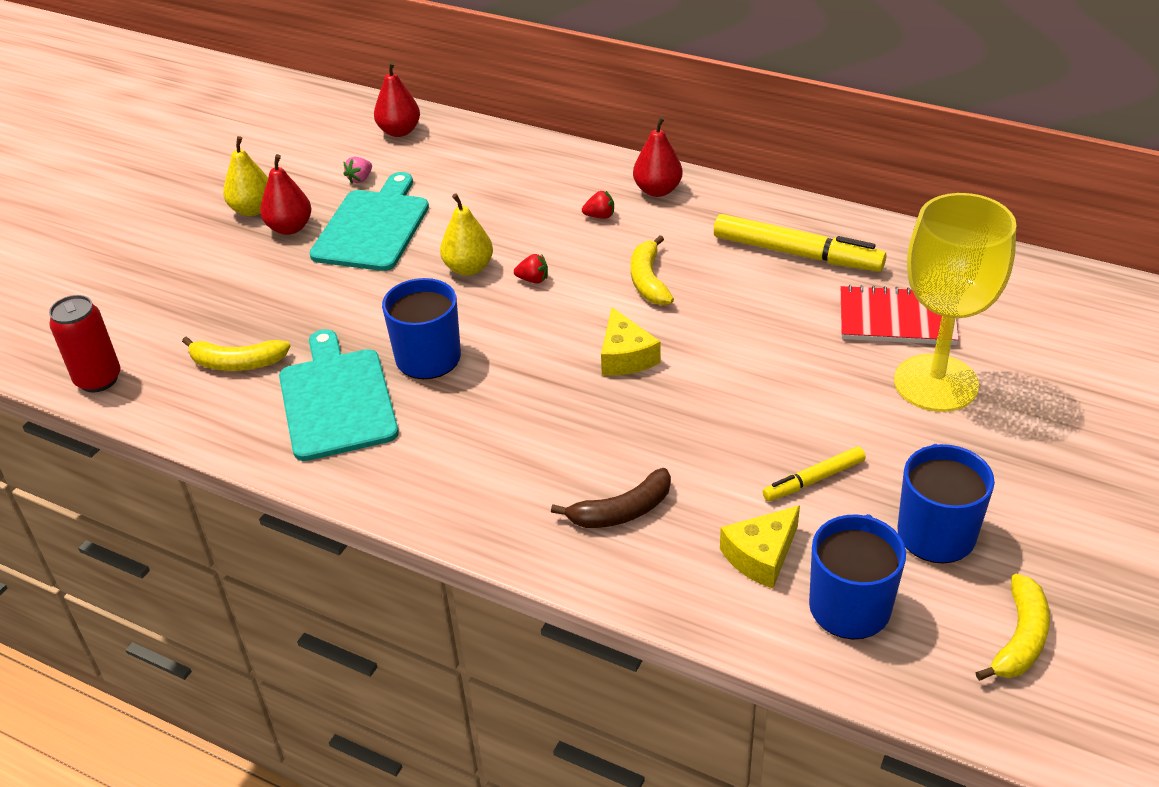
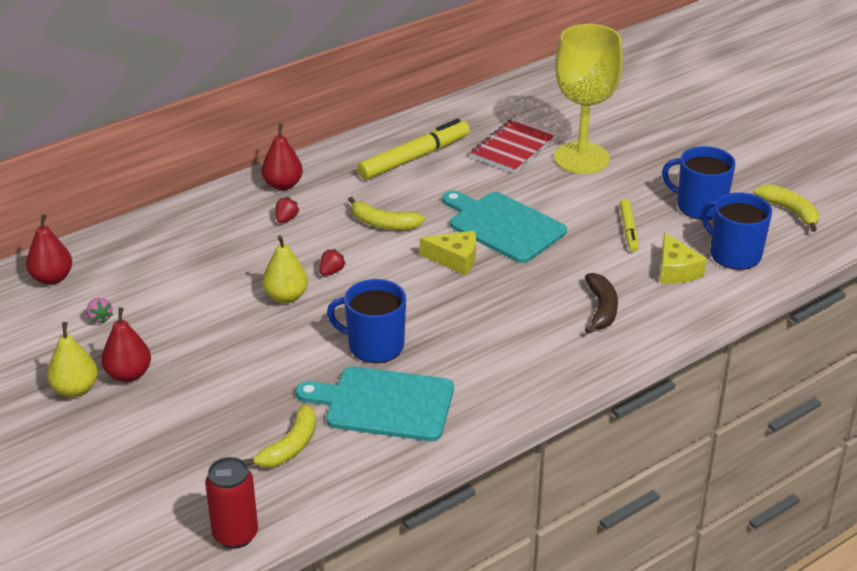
camera: 65 degrees left, 5 degrees down
turquoise cutting board [309,172,429,271] -> turquoise cutting board moved to [442,190,567,263]

